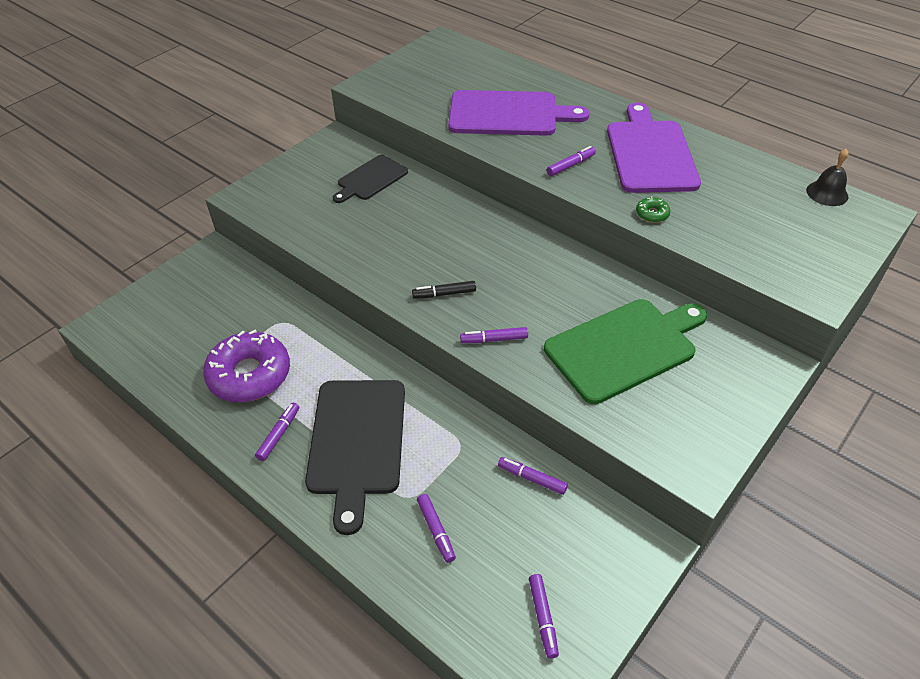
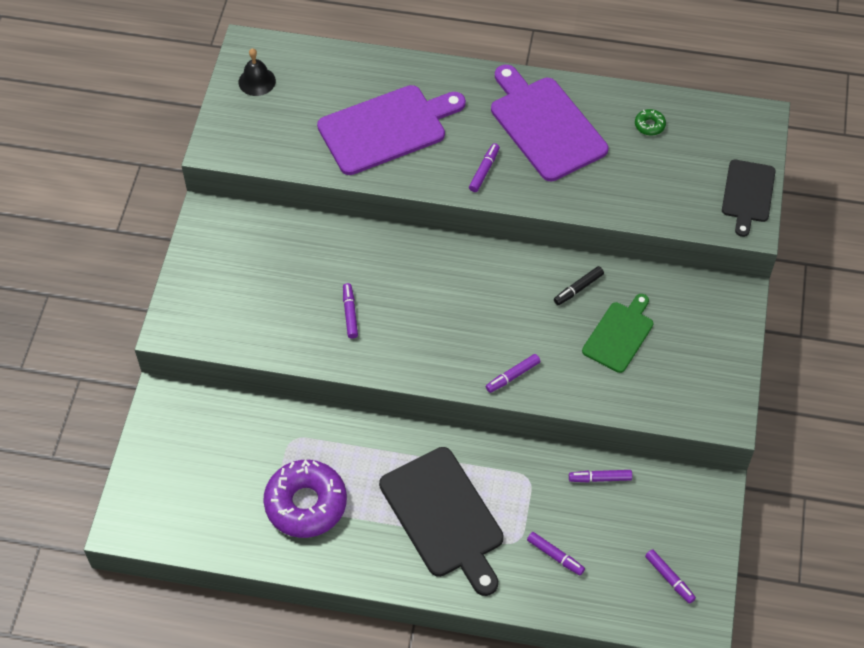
camera: 30 degrees left, 10 degrees up
purple marker [255,403,299,461] -> purple marker moved to [343,283,358,339]
black cutting board [333,155,408,203] -> black cutting board moved to [722,160,776,237]
black marker [412,281,476,299] -> black marker moved to [554,266,604,305]
green cutting board [544,299,707,404] -> green cutting board [582,294,653,373], size x0.60
green donut [636,196,670,223] -> green donut moved to [635,109,666,136]
black bell [806,149,849,206] -> black bell moved to [238,48,276,96]

